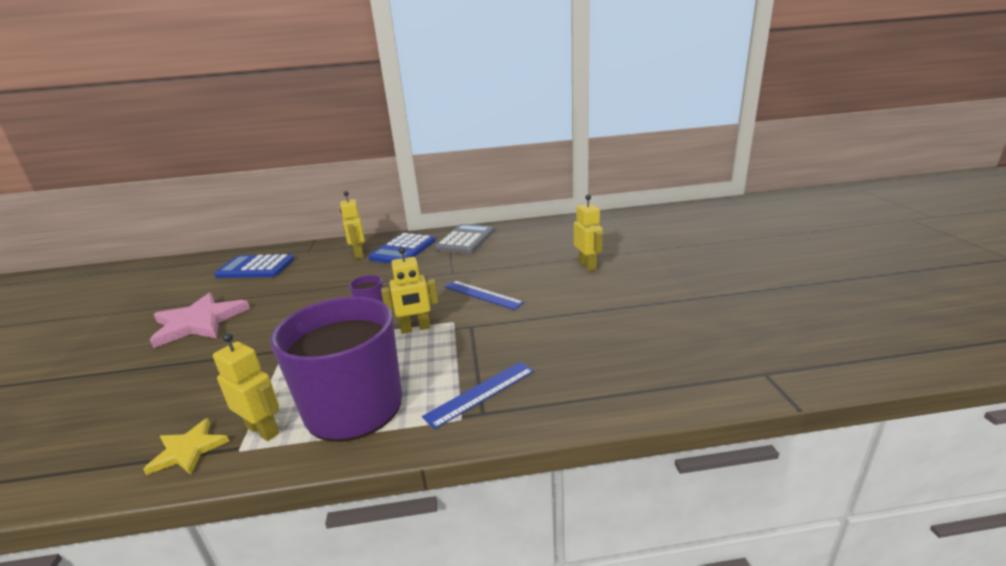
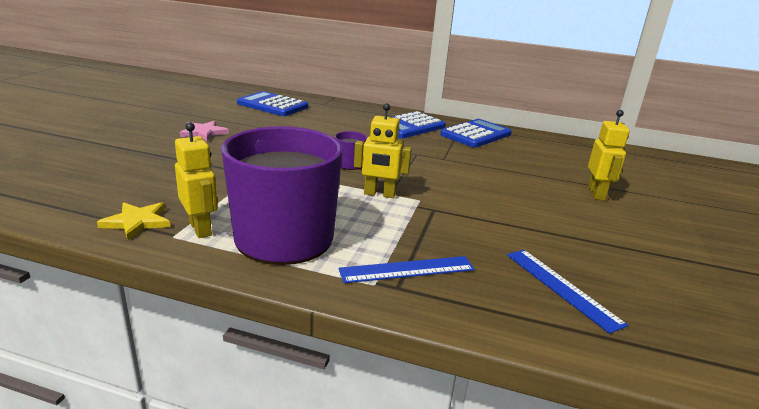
camera: 20 degrees right, 0 degrees up
pink star [150,293,250,348] -> pink star [180,121,229,141], size x0.55
yellow robot [340,191,365,259] -> none
grey calculator [435,224,494,254] -> blue calculator [440,119,512,148]
blue ruler [444,281,524,310] -> blue ruler moved to [507,250,628,334]

